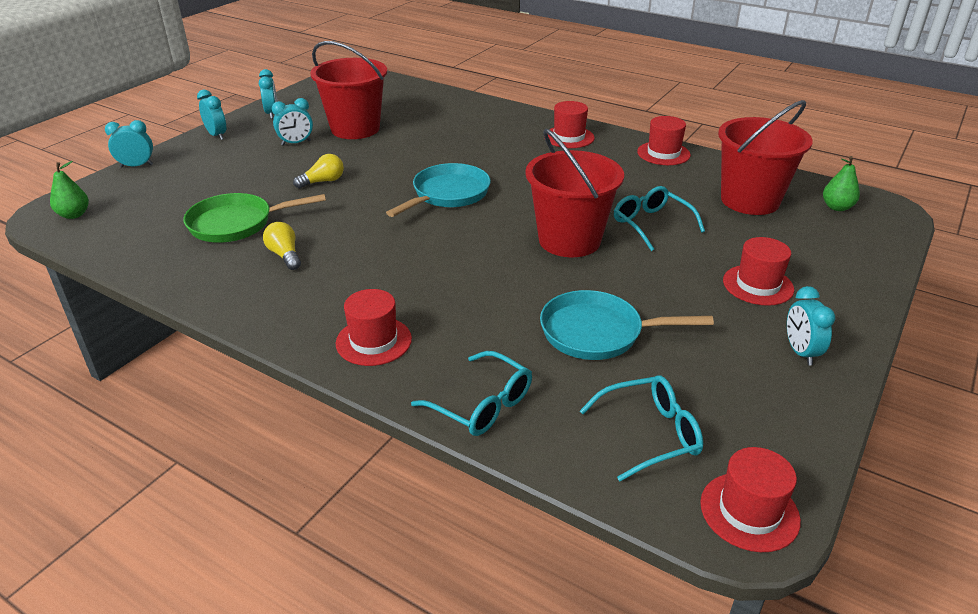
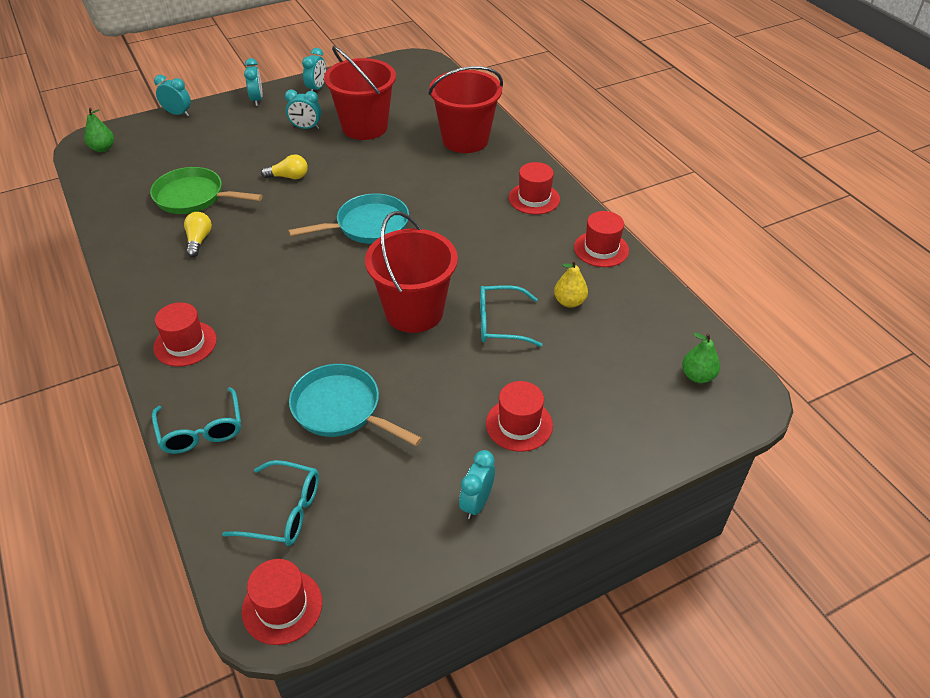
camera: 30 degrees right, 10 degrees up
turquoise glasses [614,186,705,251] -> turquoise glasses turned 90 degrees counterclockwise [480,285,542,347]
red bucket [718,100,813,215] -> red bucket moved to [428,66,503,153]
none -> yellow pear [554,260,588,308]

